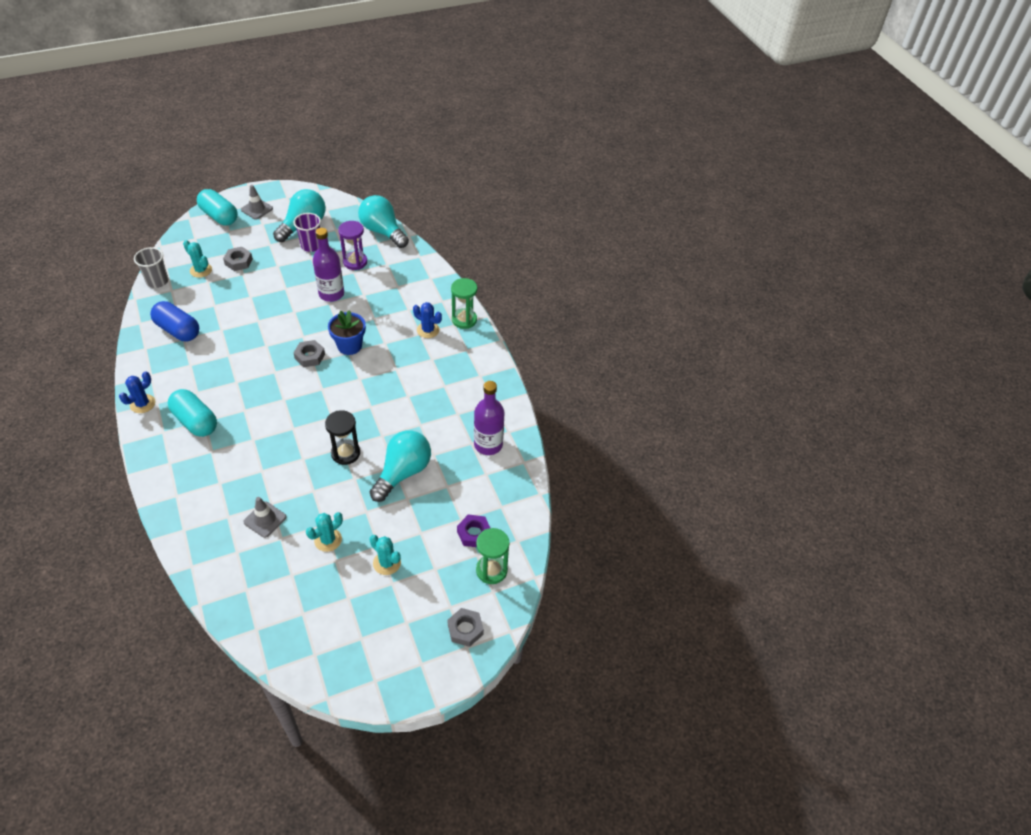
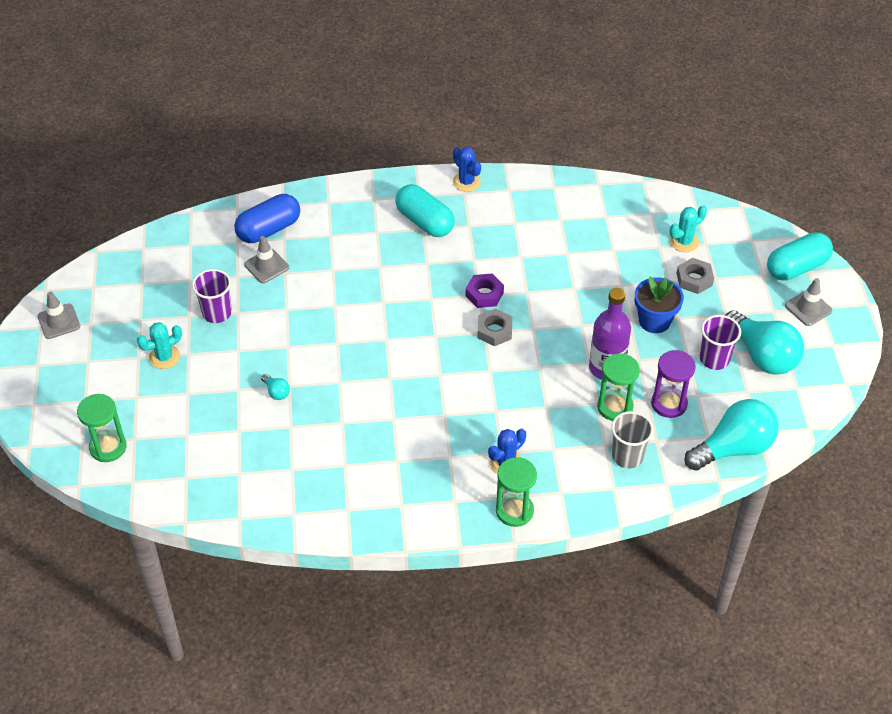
camera: 110 degrees right, 0 degrees up
grey cup [134,247,168,288] -> grey cup moved to [611,411,654,468]
blue capsule [150,301,199,341] -> blue capsule moved to [234,194,300,243]
turquoise capsule [168,389,217,437] -> turquoise capsule turned 75 degrees clockwise [396,184,454,237]
turquoise cactus [306,512,343,552] -> purple cup [192,269,232,323]
black hourglass [325,410,360,465] -> none
blue flower pot [328,310,366,355] -> blue flower pot moved to [635,276,684,333]
turquoise light bulb [370,430,431,502] -> turquoise light bulb [261,374,290,400], size x0.40
grey nut [448,608,484,647] -> none
purple nut [457,514,490,547] -> purple nut moved to [466,274,504,308]
purple bottle [474,381,505,455] -> none
none -> grey traffic cone [37,292,80,339]
none -> green hourglass [597,353,640,421]

